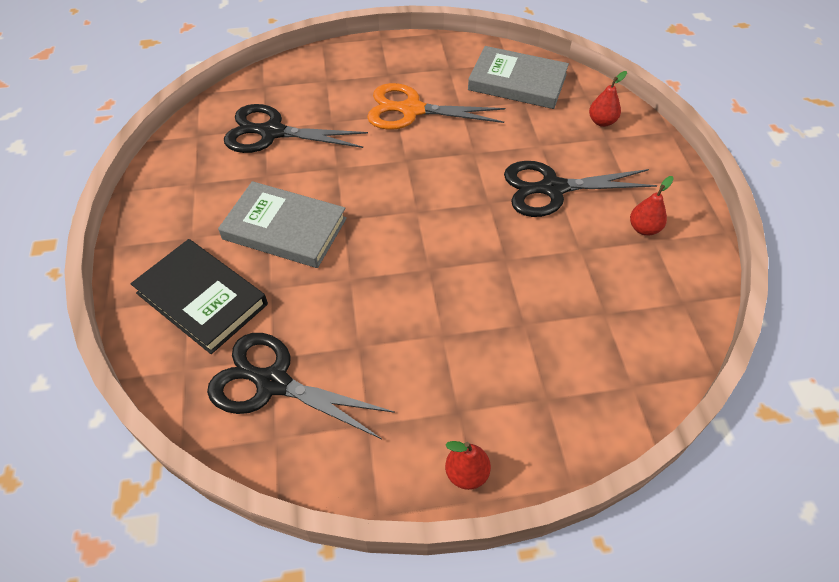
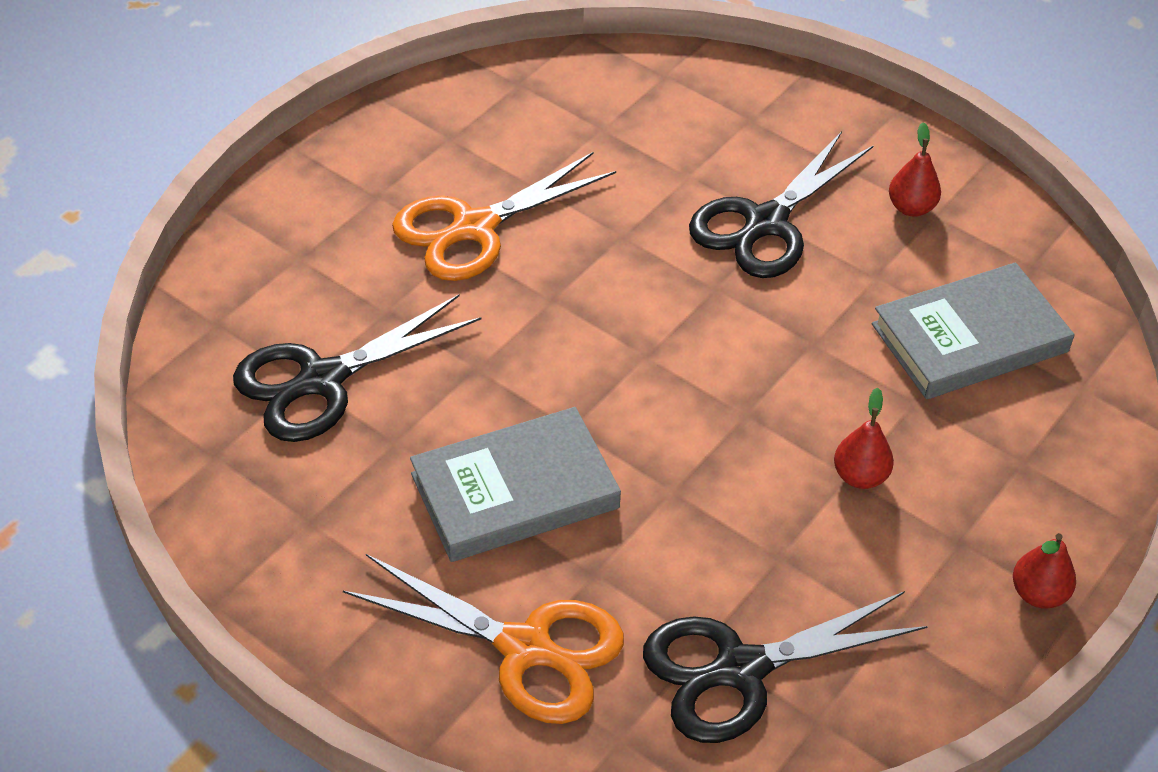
camera: 45 degrees left, 5 degrees down
black book [131,239,268,354] -> orange scissors [343,554,624,724]
grey book [468,46,569,109] -> grey book moved to [872,262,1075,399]
red pear [589,71,627,127] -> red pear moved to [834,388,894,489]

